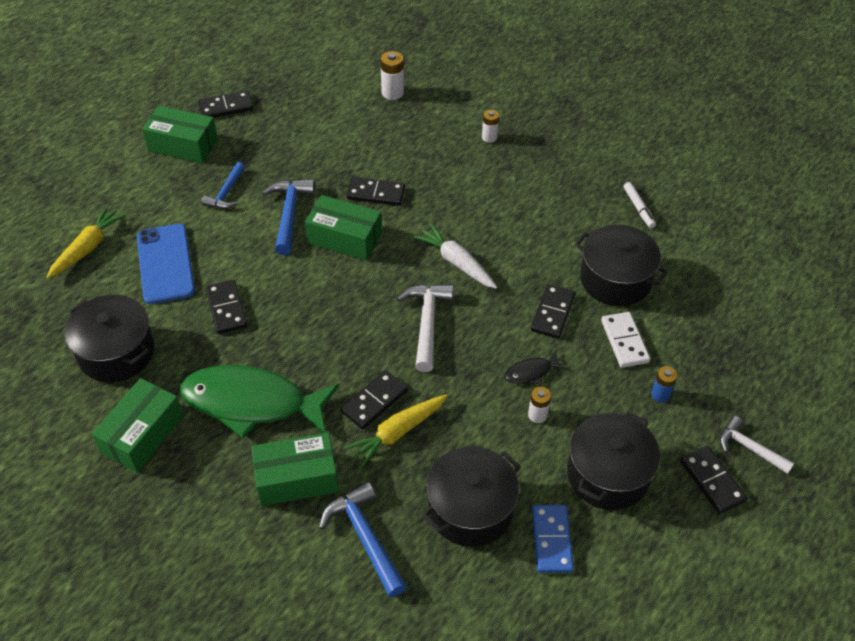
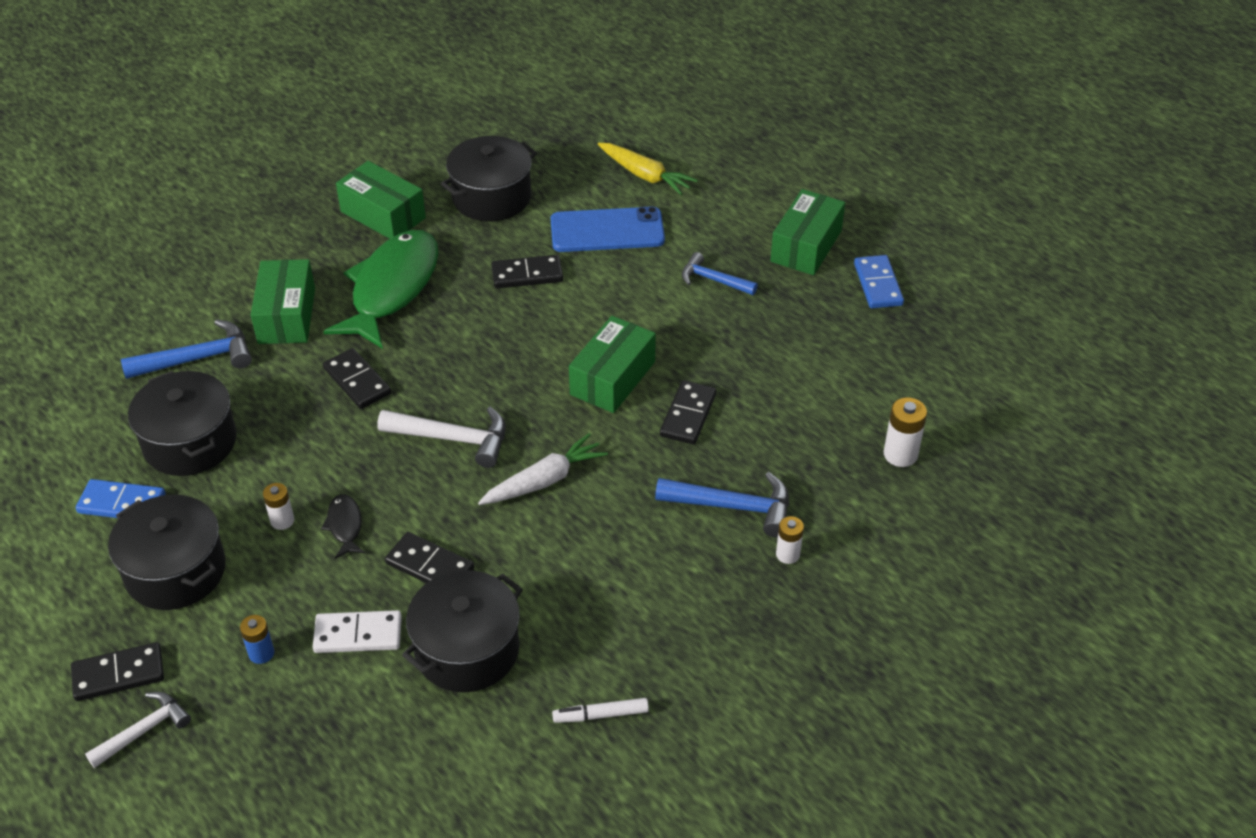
camera: 100 degrees right, 5 degrees down
black domino [198,91,253,118] -> blue domino [854,255,904,308]
blue hammer [262,179,315,255] -> blue hammer moved to [655,472,789,537]
yellow carrot [344,394,448,468] -> none

